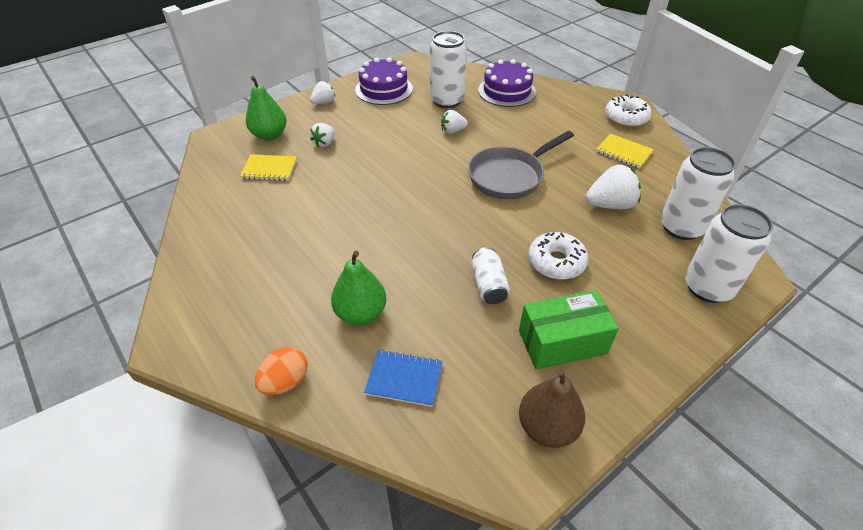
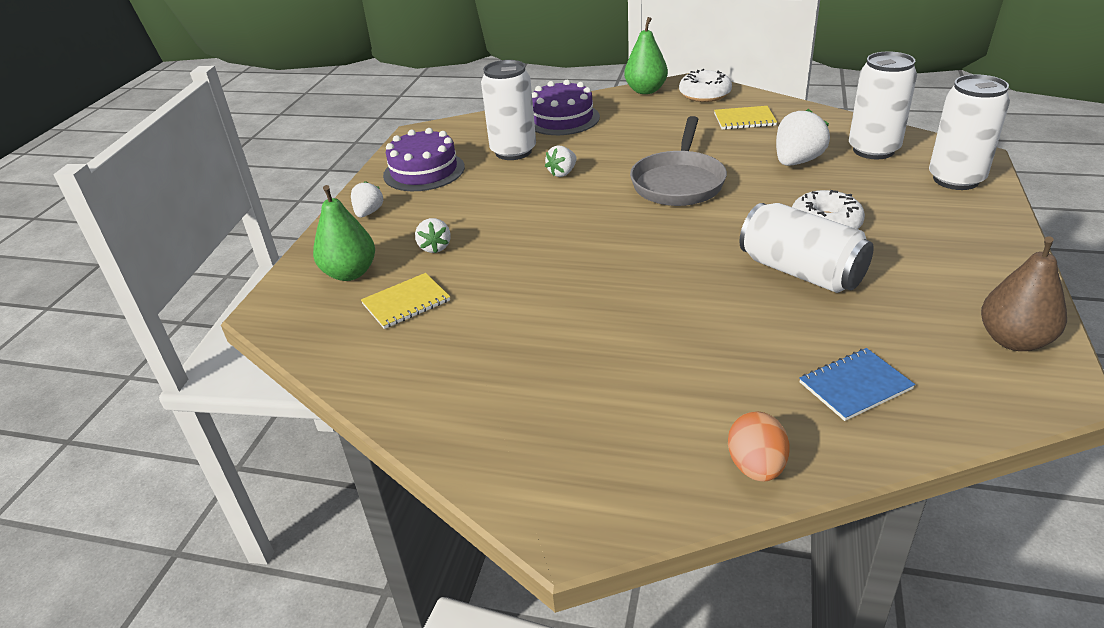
camera: 35 degrees left, 10 degrees down
green pear [331,251,386,325] -> green pear moved to [624,17,668,94]
white can [471,247,510,304] -> white can [740,203,874,293], size x1.70
green box [519,290,619,370] -> none

